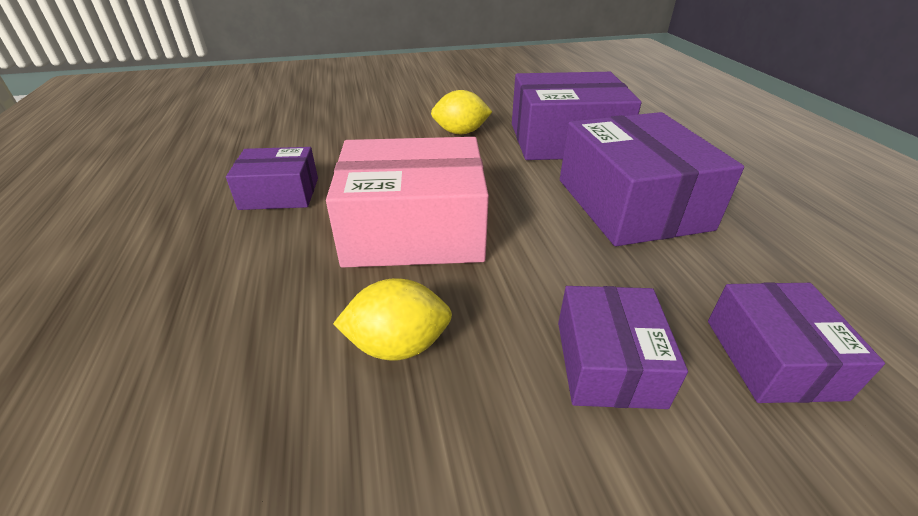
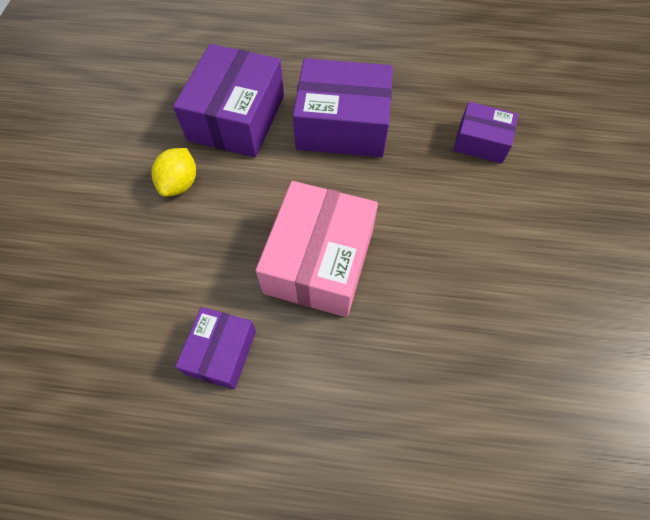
camera: 70 degrees left, 25 degrees up
yellow lemon [333,278,452,361] -> none
purple box [558,286,688,409] -> none

